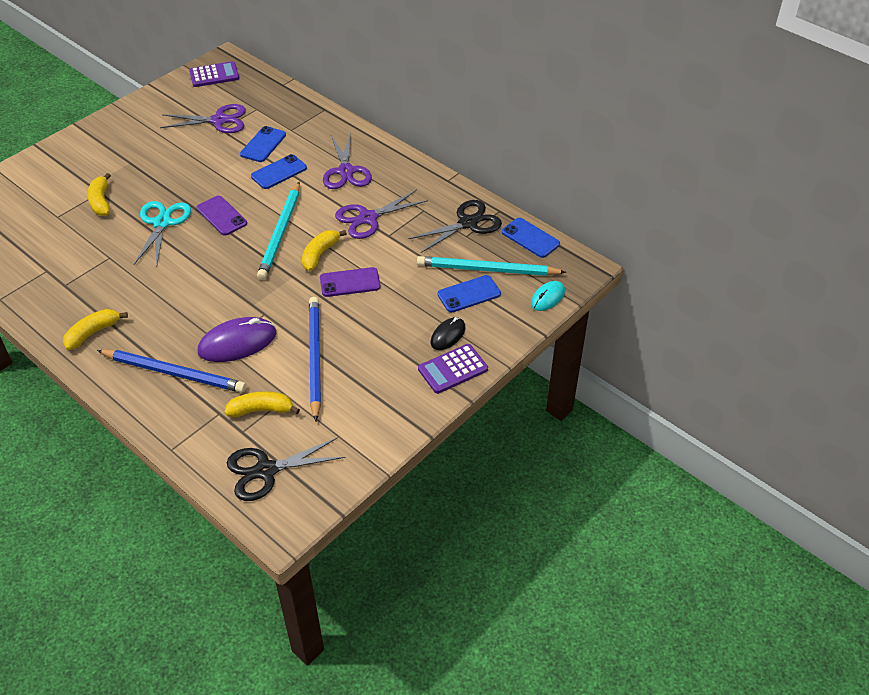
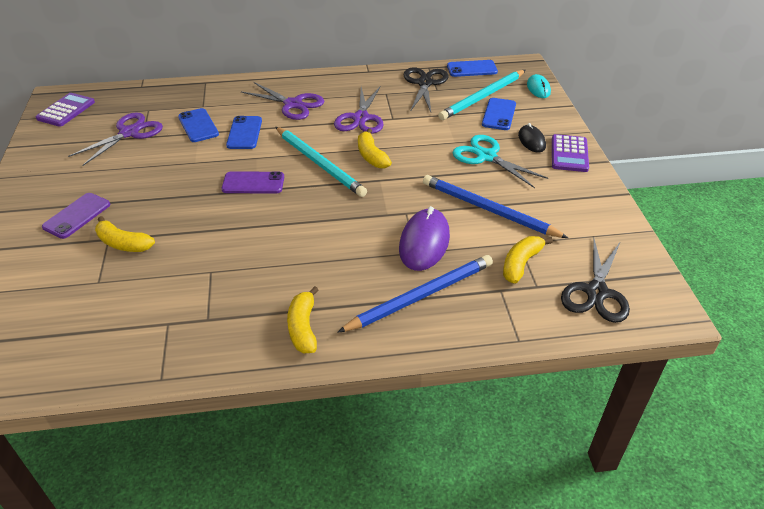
camera: 50 degrees left, 5 degrees down
turquoise scissors [134,201,191,265] -> turquoise scissors moved to [452,135,548,188]
purple phone [320,267,381,297] -> purple phone moved to [42,193,110,239]

